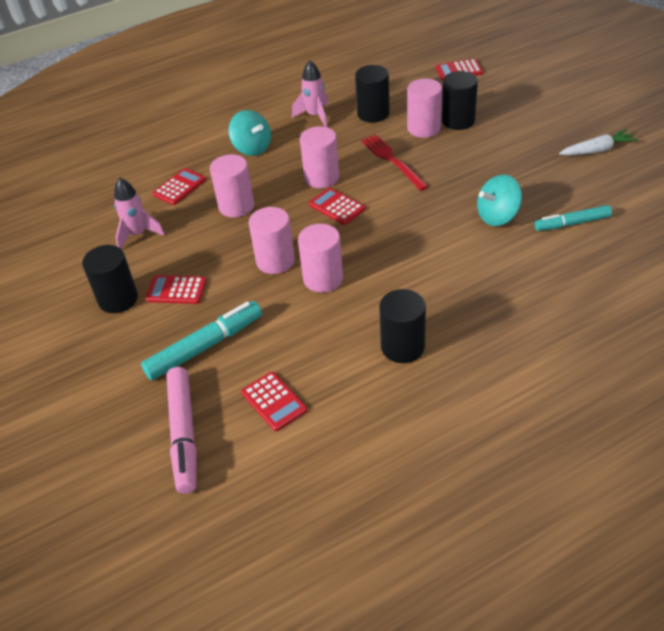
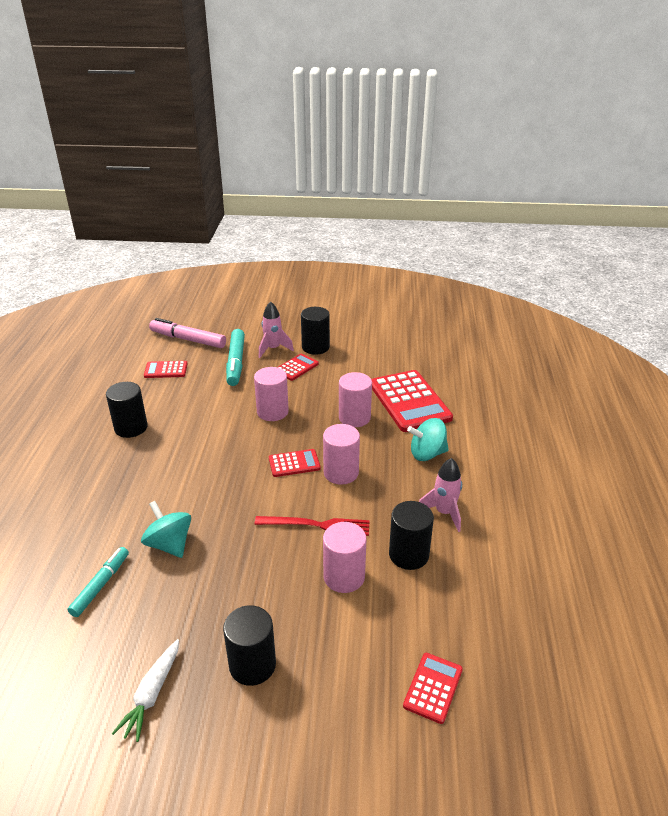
camera: 120 degrees right, 10 degrees down
pink rocket [114,177,165,249] -> pink rocket moved to [259,301,294,358]
red calculator [153,168,206,205] -> red calculator [371,370,453,432], size x2.01
pink cylinder [298,224,343,293] -> none
black cylinder [442,71,478,130] -> black cylinder moved to [223,605,276,686]
turquoise spinning top [477,175,522,226] -> turquoise spinning top turned 45 degrees counterclockwise [141,501,191,558]

